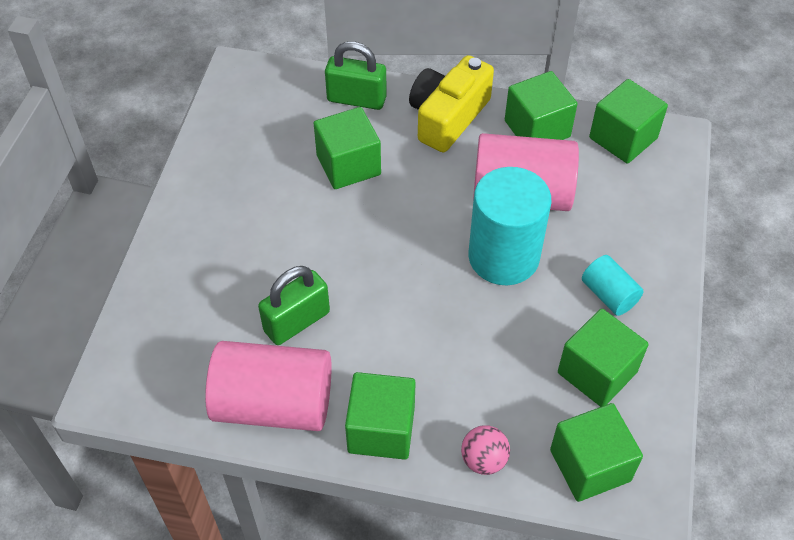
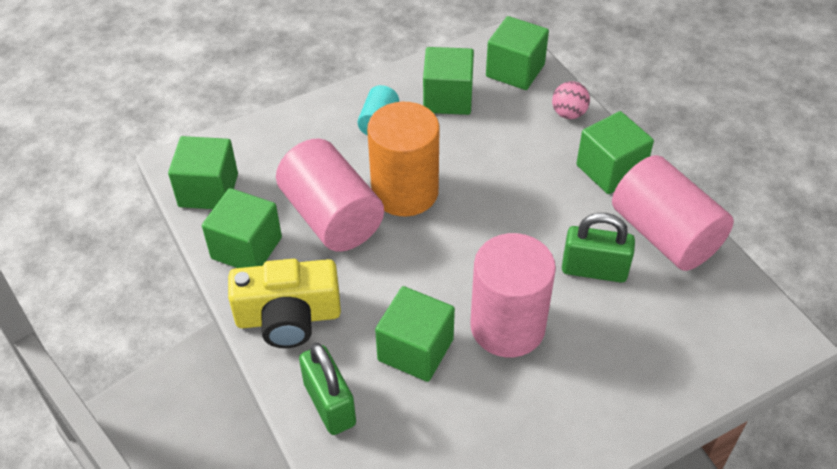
camera: 130 degrees left, 5 degrees down
turquoise cylinder [468,167,551,285] -> orange cylinder [367,102,440,216]
none -> pink cylinder [470,233,556,357]

